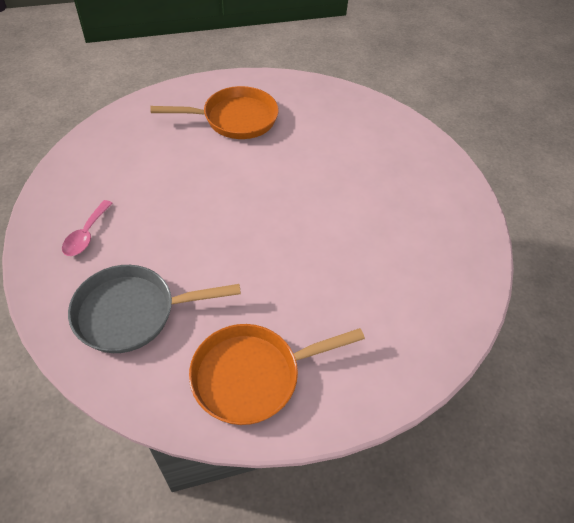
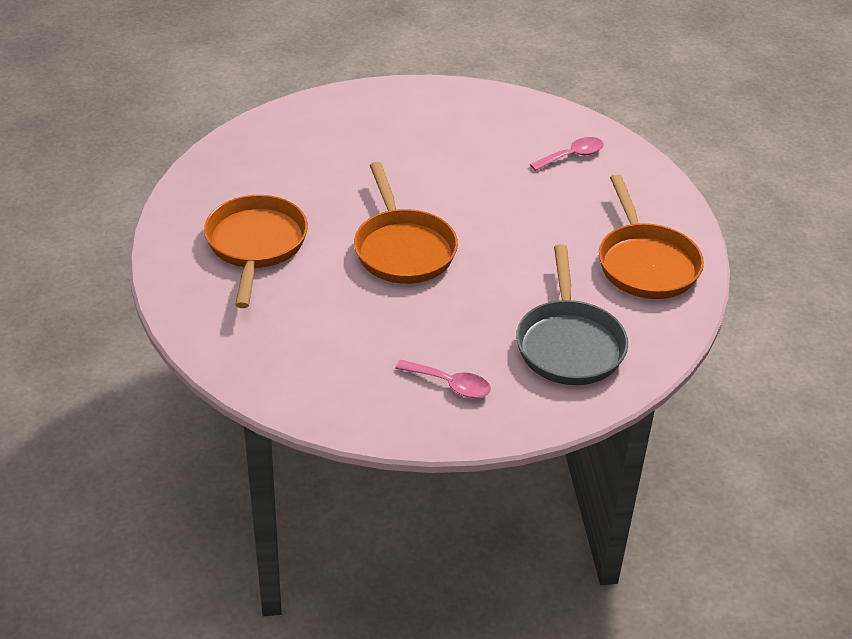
camera: 80 degrees left, 10 degrees down
none -> orange pan [354,162,458,284]
none -> pink spoon [530,137,604,171]

